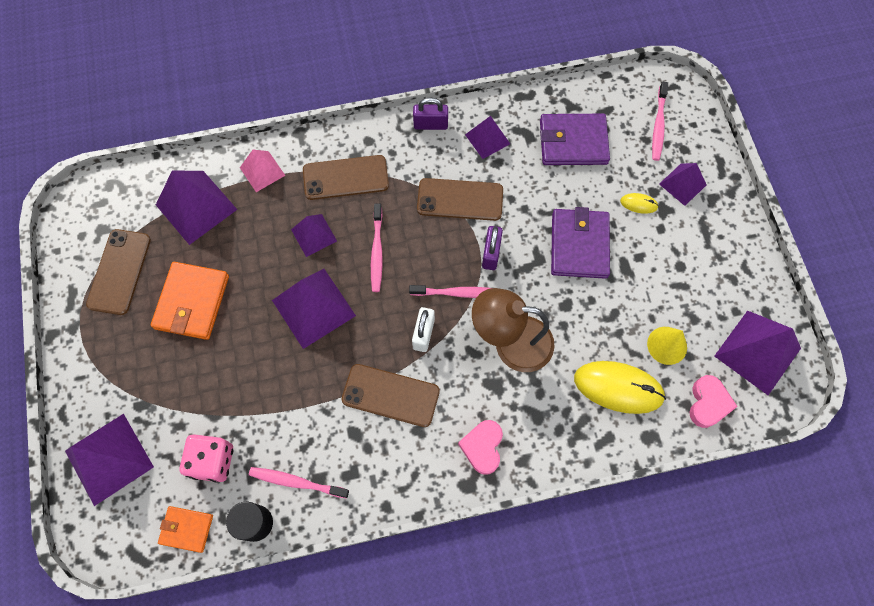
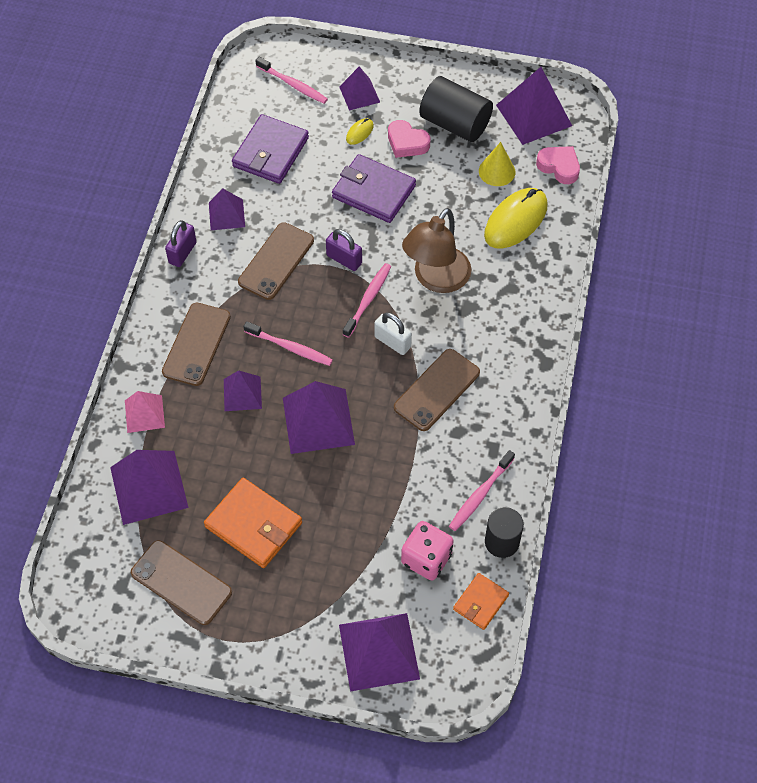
camera: 65 degrees left, 10 degrees down
pink heart [458,420,503,475] -> pink heart moved to [388,120,430,158]
none -> black cylinder [419,76,493,142]

